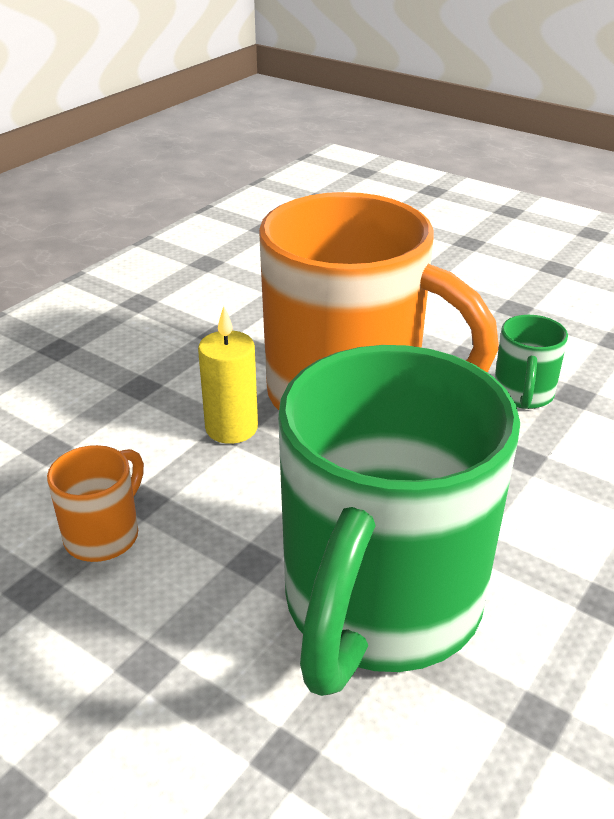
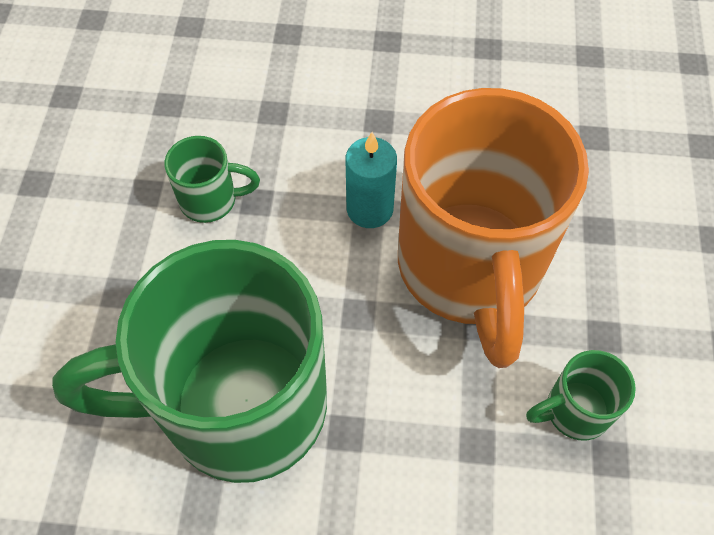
camera: 60 degrees right, 25 degrees up
orange mug [47,445,144,562] -> green mug [164,136,260,223]
yellow candle [198,306,258,444] -> turquoise candle [346,132,397,228]

